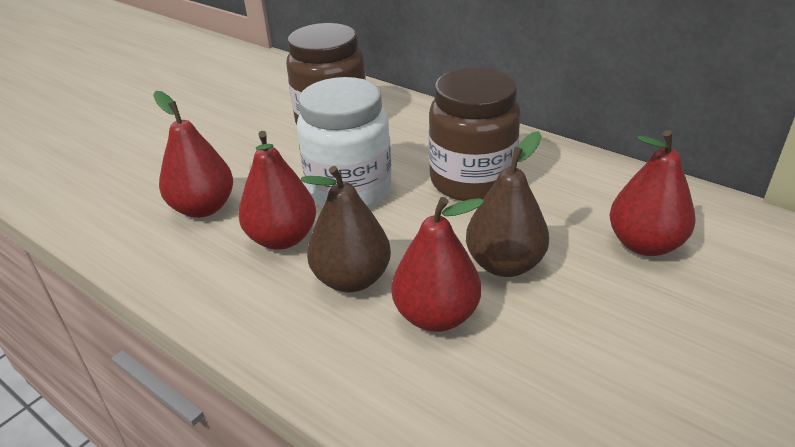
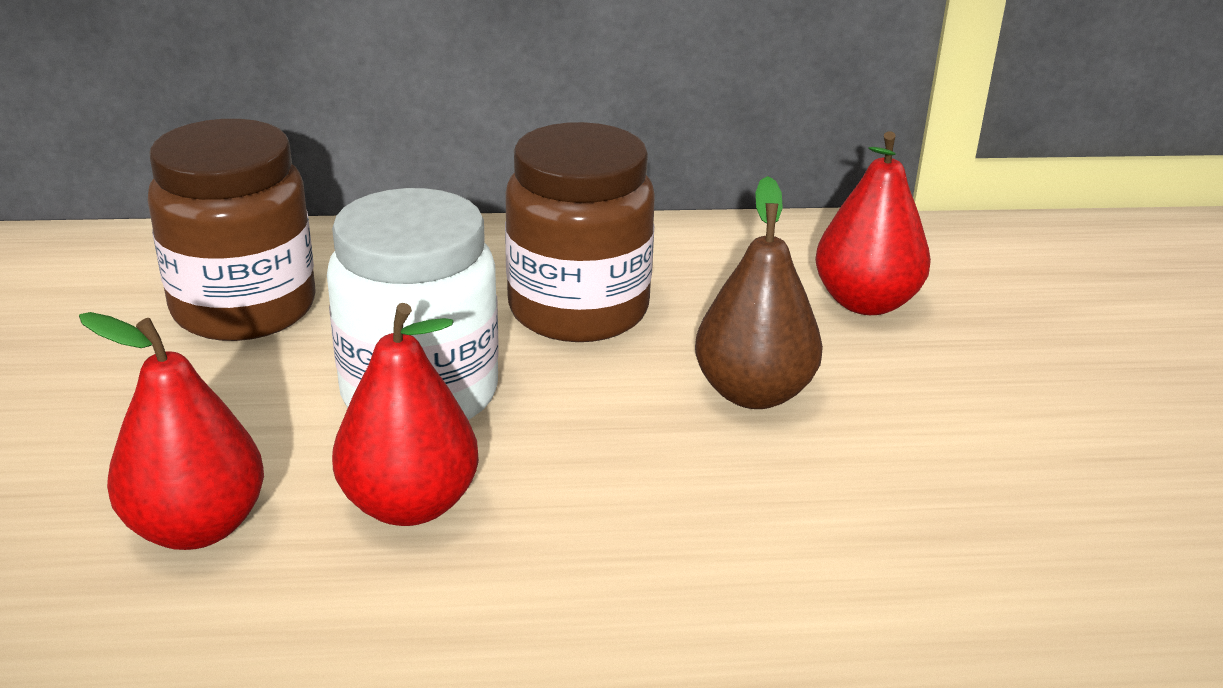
camera: 45 degrees left, 5 degrees down
brown pear [300,166,391,292] -> none
red pear [392,197,484,332] -> none

